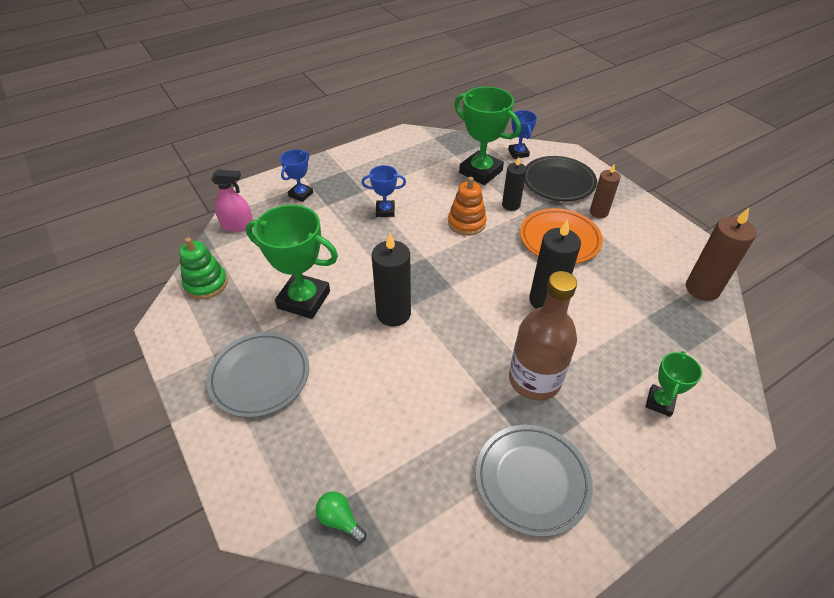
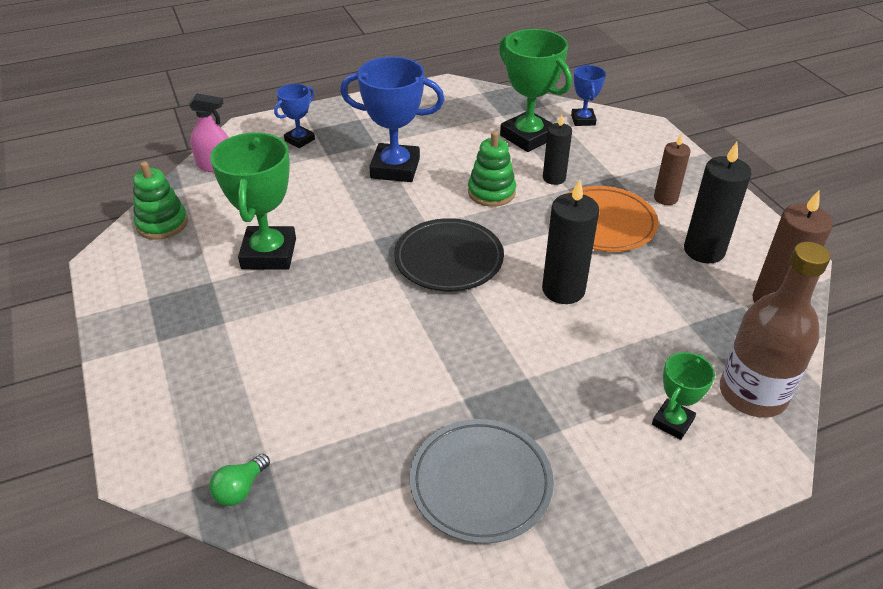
camera: 10 degrees right, 5 degrees down
grey plate [206,332,309,418] -> none
green trophy [246,205,338,319] -> green trophy turned 60 degrees clockwise [210,132,296,270]
green light bulb [316,491,366,543] -> green light bulb turned 105 degrees counterclockwise [209,454,270,506]
blue trophy [362,165,406,217] -> blue trophy [340,57,444,182], size x1.86
black candle [372,233,411,326] -> black candle moved to [684,142,752,263]
orange stacking toy [448,177,487,236] -> green stacking toy [468,131,516,207]
brown bottle [509,271,577,401] -> brown bottle moved to [720,242,831,418]
black plate [525,156,597,201] -> black plate moved to [394,218,504,291]

